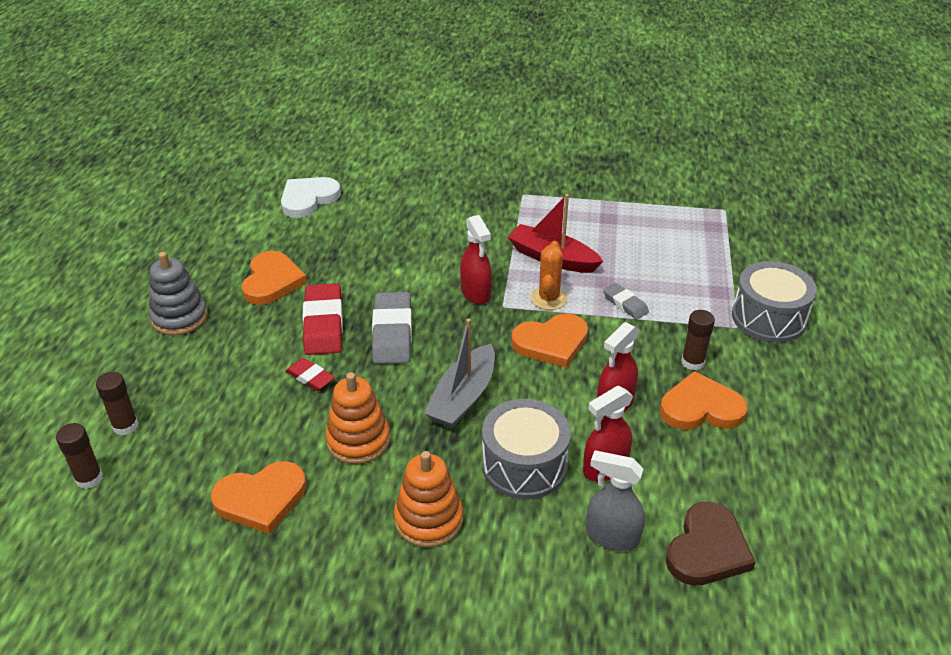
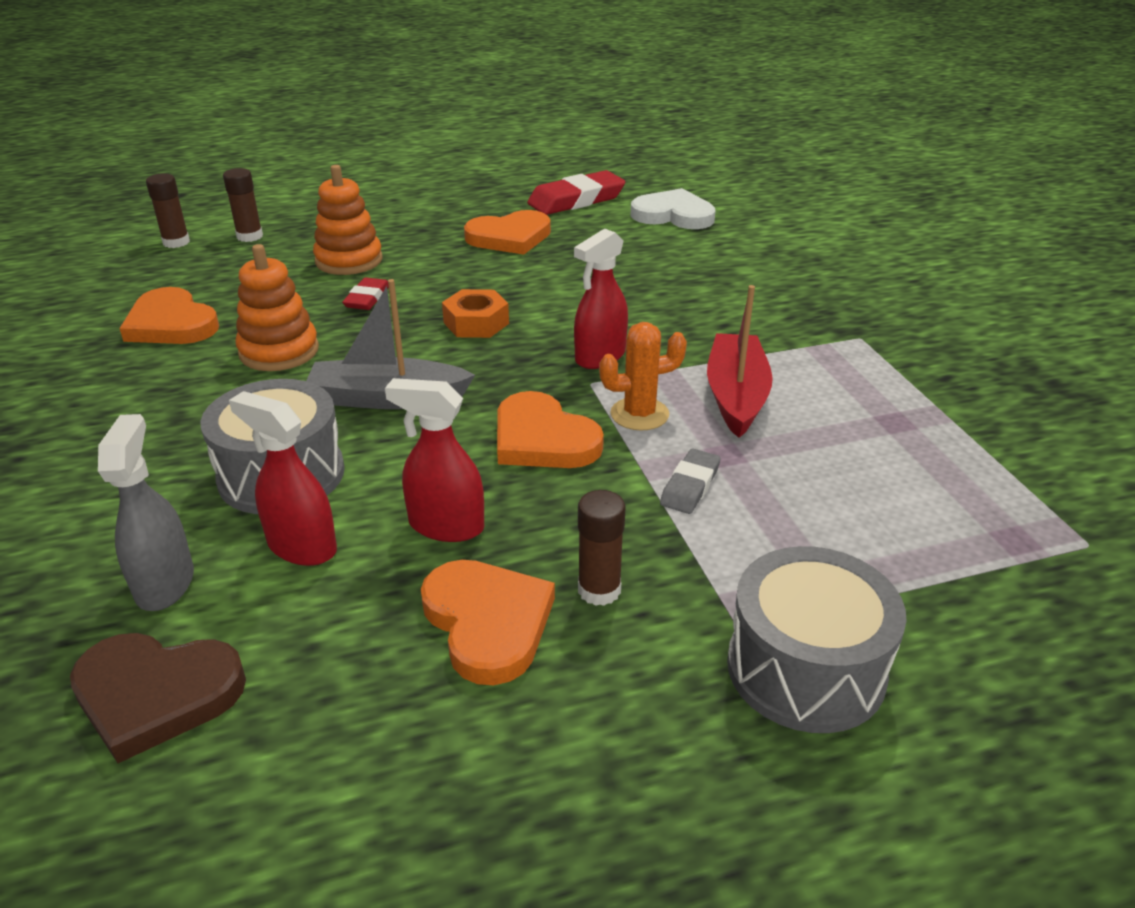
camera: 65 degrees right, 5 degrees down
grey stacking toy [149,252,208,336] -> none
red eraser [303,283,343,355] -> red eraser moved to [527,170,626,215]
grey eraser [372,292,412,364] -> orange nut [442,289,509,338]
orange stacking toy [394,451,463,548] -> orange stacking toy moved to [313,165,383,275]

